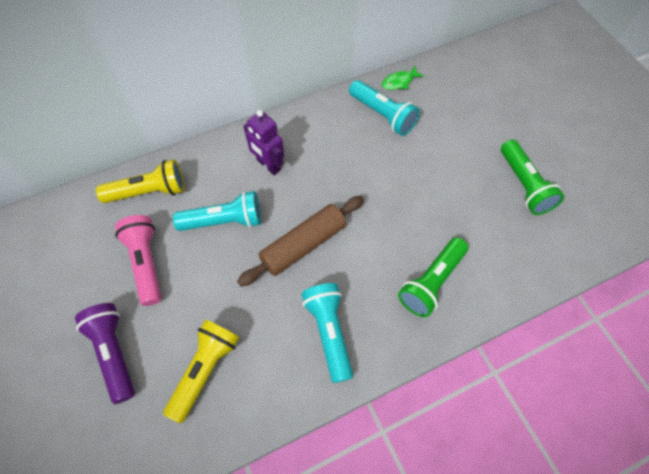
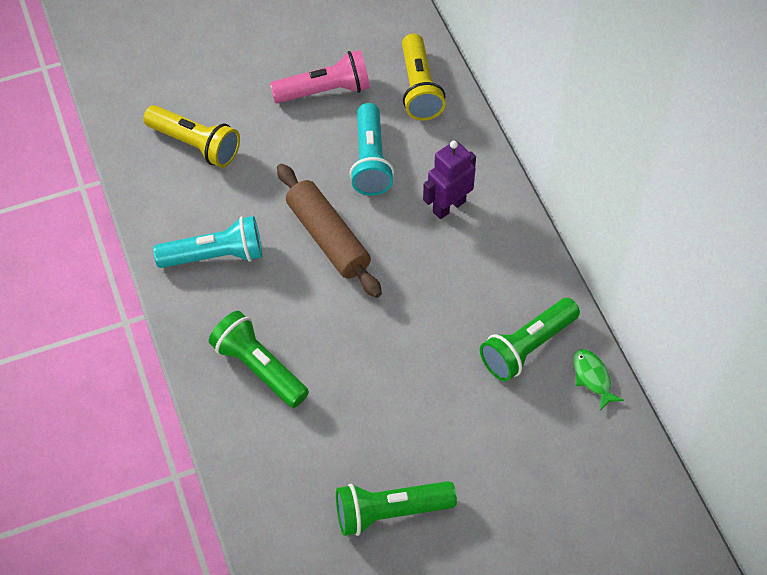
camera: 95 degrees right, 5 degrees down
purple flashlight [75,303,135,404] -> none
turquoise flashlight [349,80,420,136] -> green flashlight [480,298,580,381]

